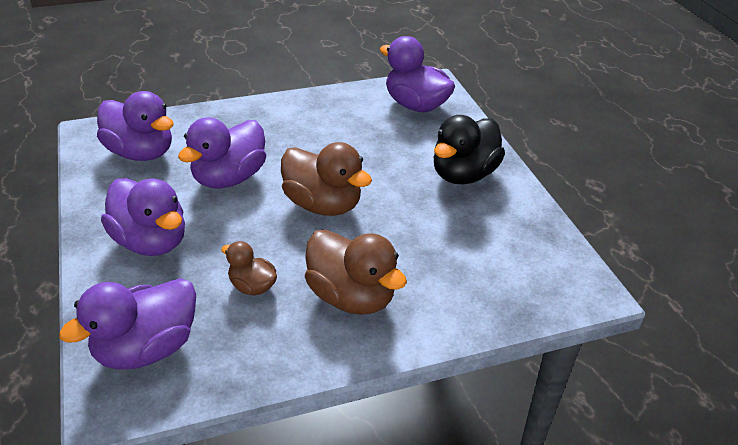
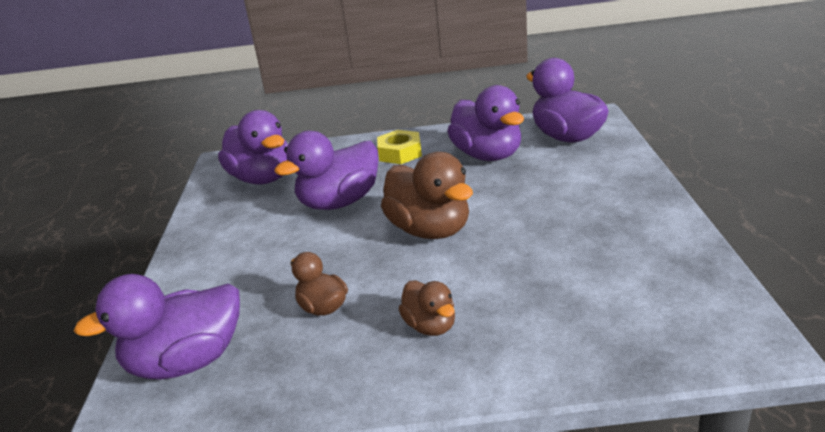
camera: 20 degrees right, 10 degrees down
purple duck [101,178,185,256] -> purple duck moved to [447,85,524,161]
brown duck [305,229,407,315] -> brown duck [399,281,455,336], size x0.54
black duck [434,115,505,184] -> none
none -> yellow nut [377,130,422,164]

